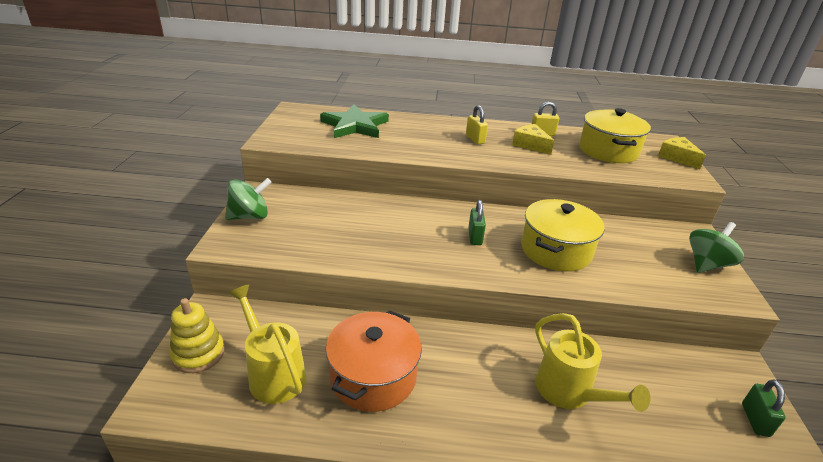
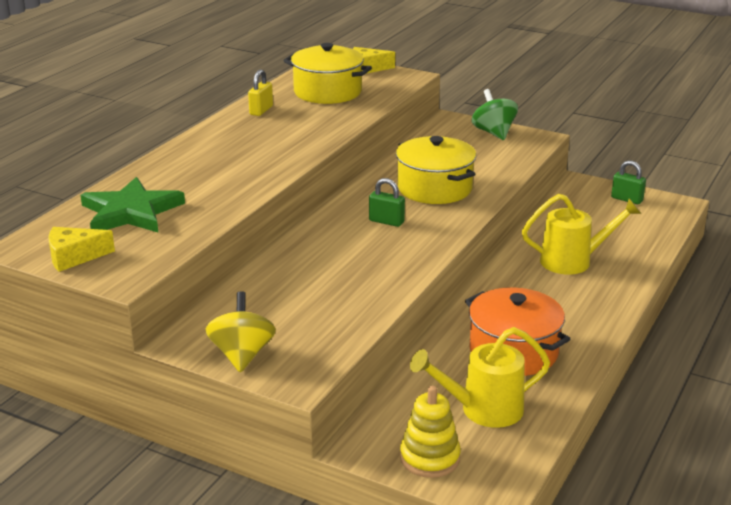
camera: 65 degrees left, 5 degrees down
green spinning top [225,178,272,220] -> yellow spinning top [206,291,276,372]
yellow padlock [466,105,488,144] -> none
yellow cheese [512,124,555,155] -> yellow cheese moved to [48,227,115,272]

